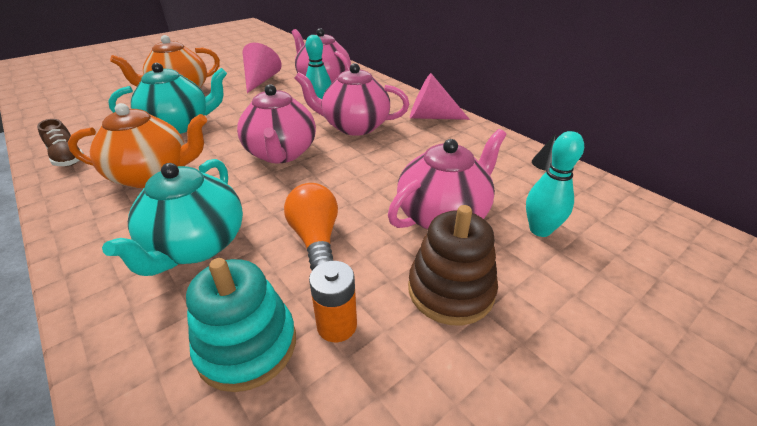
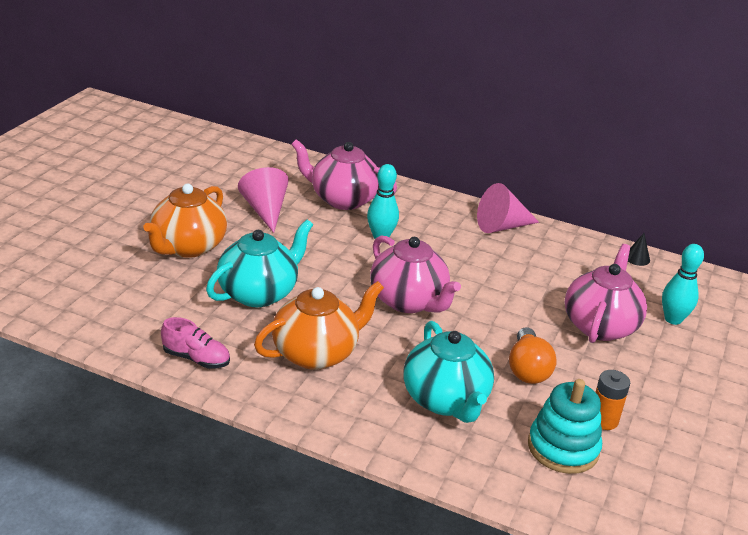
camera: 30 degrees left, 5 degrees down
brown shoe [37,119,84,166] -> pink shoe [161,317,230,369]
orange light bulb [284,183,338,270] -> orange light bulb turned 135 degrees counterclockwise [509,327,557,384]
pink teapot [294,63,409,136] -> none
brown stacking toy [408,205,498,325] -> none

